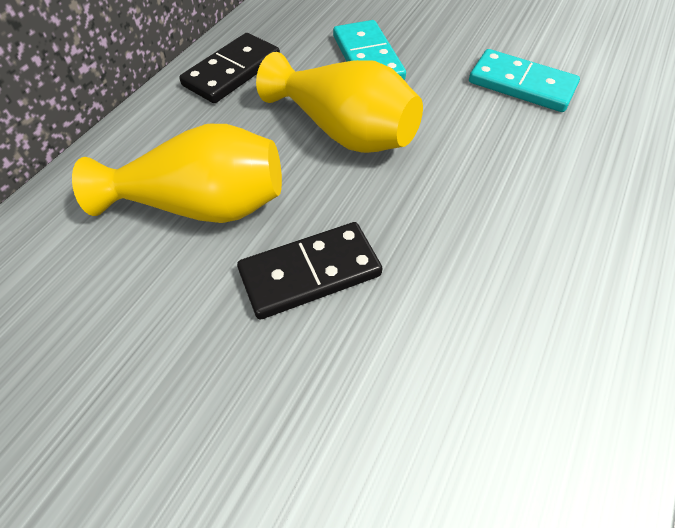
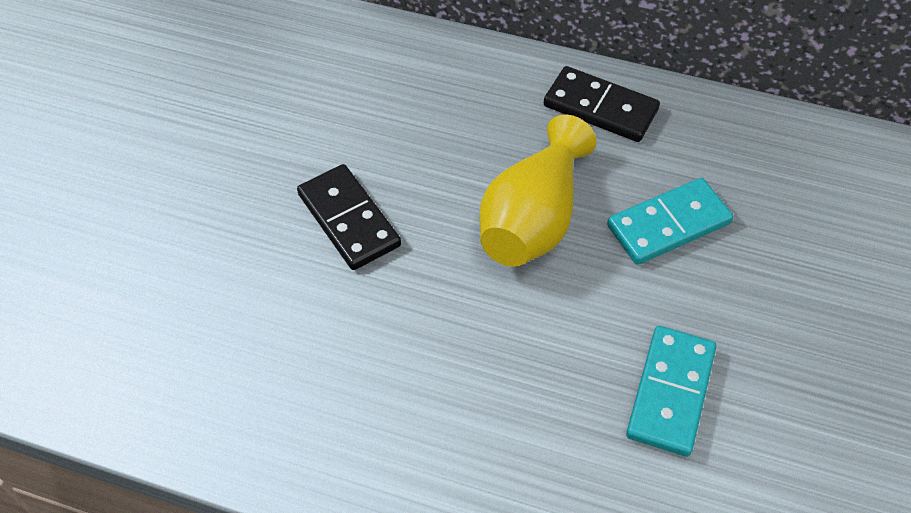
camera: 80 degrees right, 0 degrees up
yellow vase [72,124,282,223] -> none

